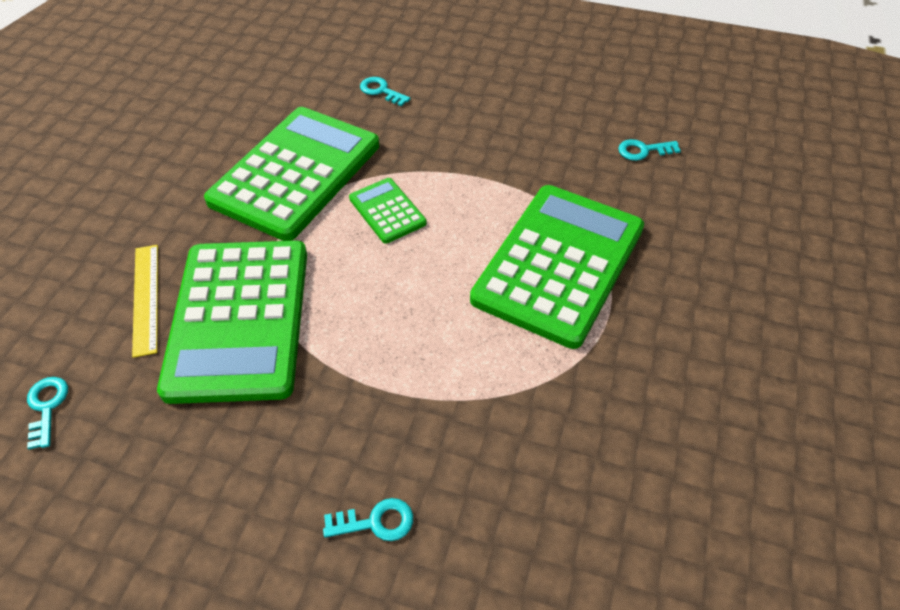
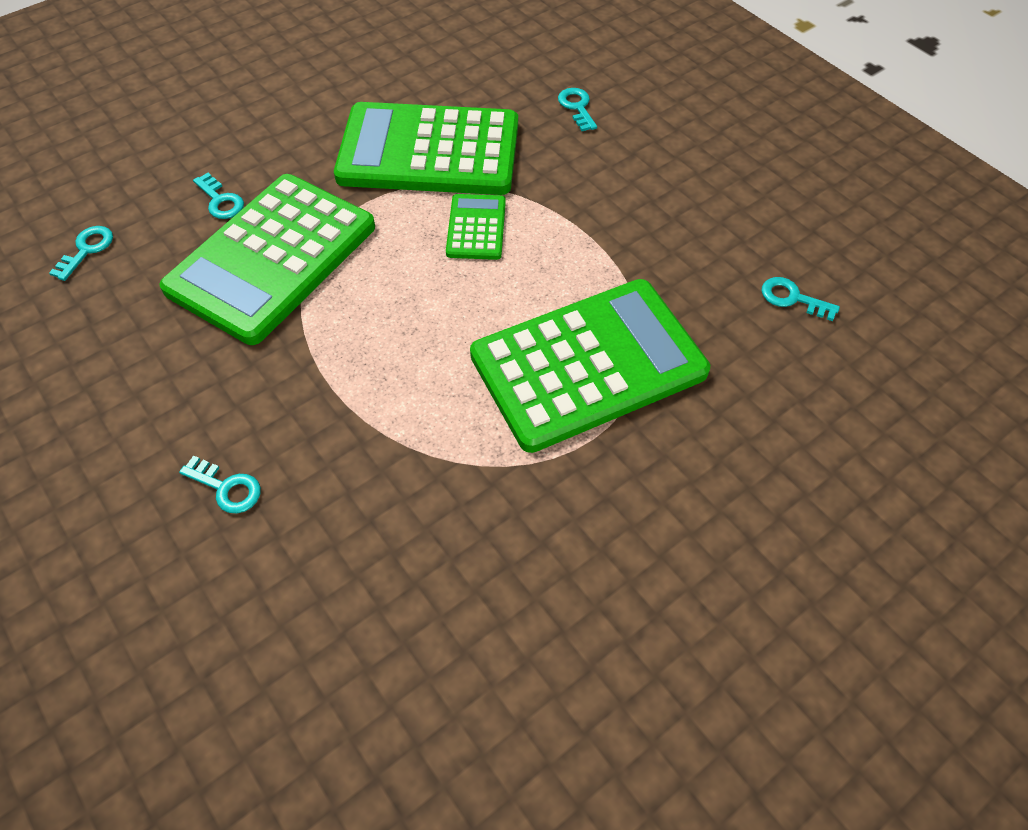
camera: 35 degrees right, 5 degrees up
yellow ruler [132,245,158,358] -> turquoise key [193,173,244,219]
green calculator [204,107,379,241] -> green calculator turned 150 degrees counterclockwise [334,102,518,195]

